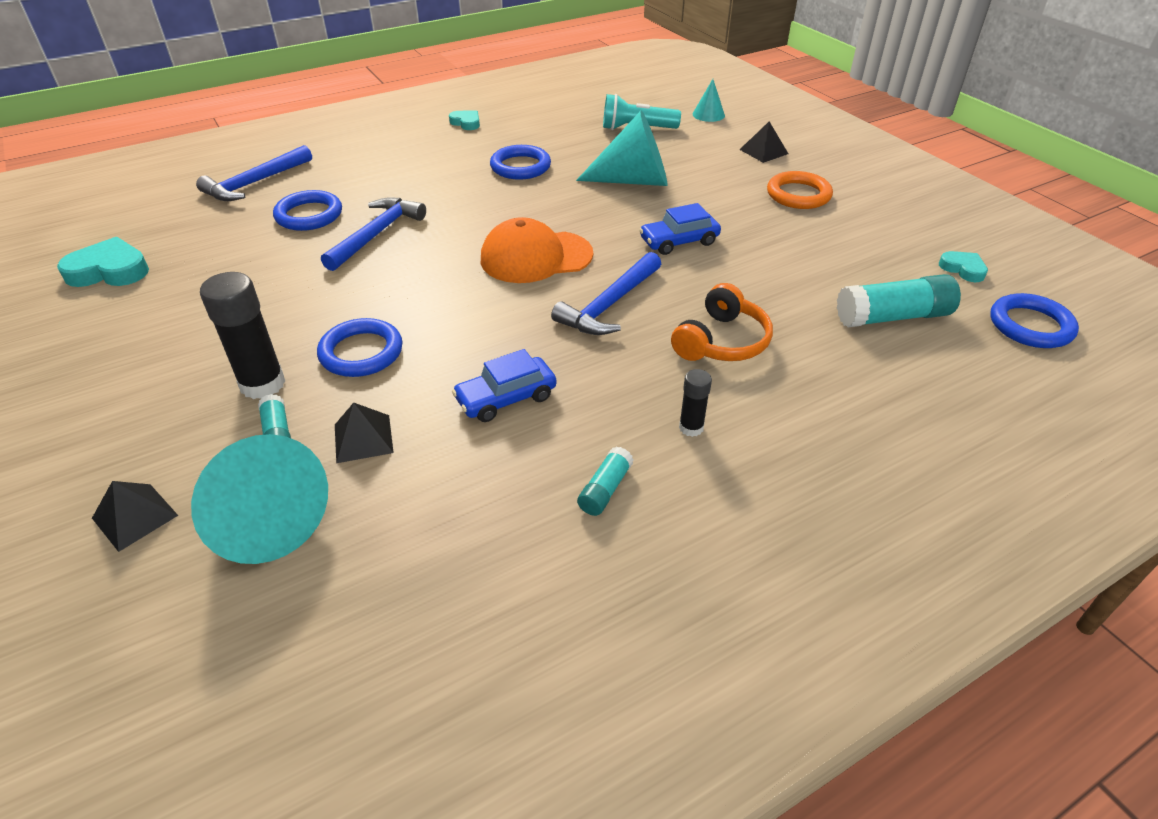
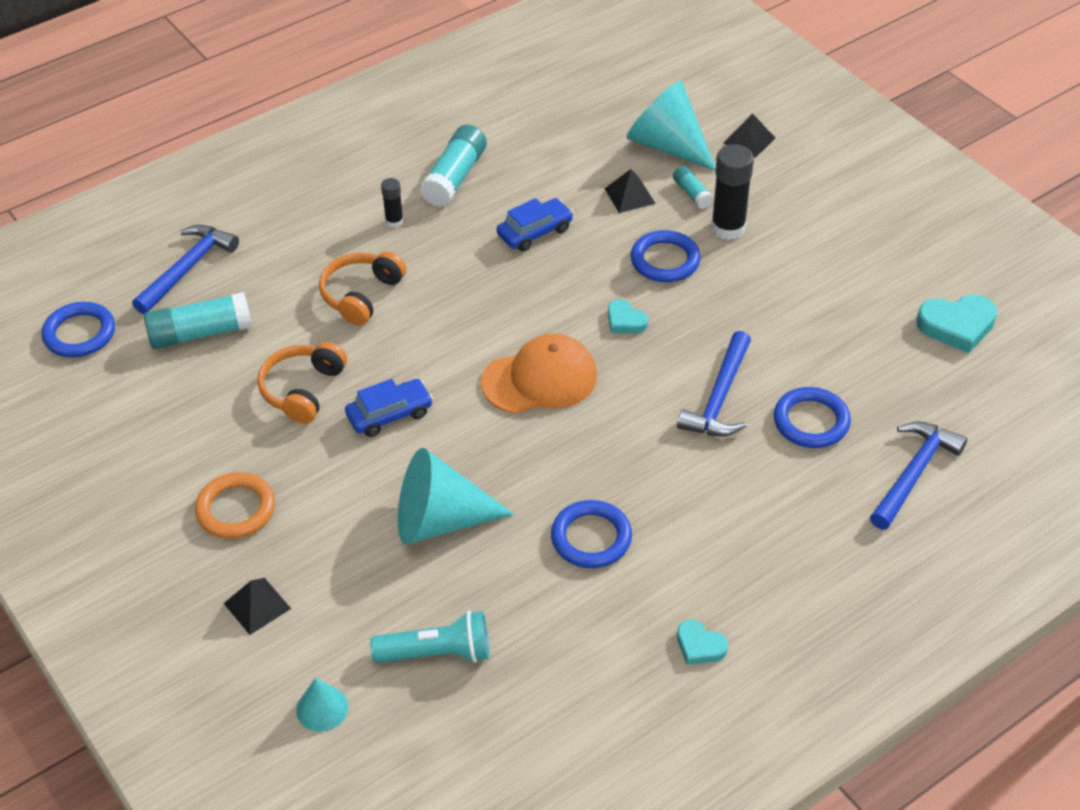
camera: 175 degrees right, 5 degrees up
blue hammer [551,252,661,335] -> blue hammer moved to [132,225,239,314]
turquoise glue stick [577,446,634,516] -> turquoise glue stick [420,125,487,207], size x1.88
turquoise heart [939,251,988,282] -> turquoise heart moved to [608,299,648,333]
none -> orange headphones [258,342,347,424]

